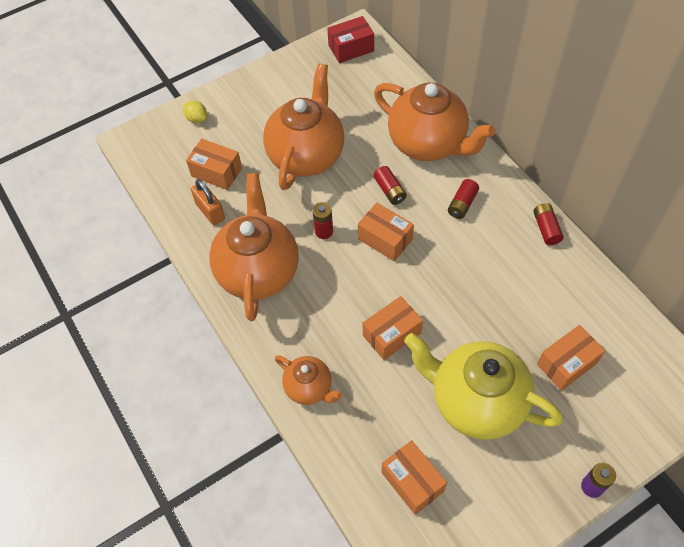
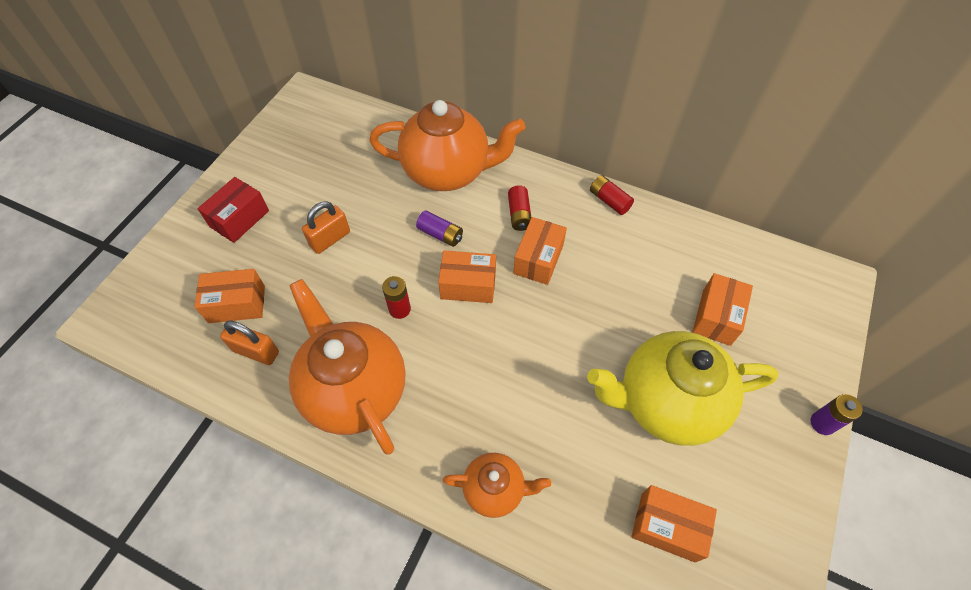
camera: 35 degrees left, 0 degrees up
yellow lemon [183,101,207,123] -> none
orange teapot [263,63,344,190] -> orange padlock [302,201,350,254]
red box [327,16,374,63] -> red box moved to [198,177,269,243]
orange box [363,296,423,360] -> orange box moved to [513,217,567,285]
red battery [373,166,407,205] -> purple battery [416,210,463,247]

